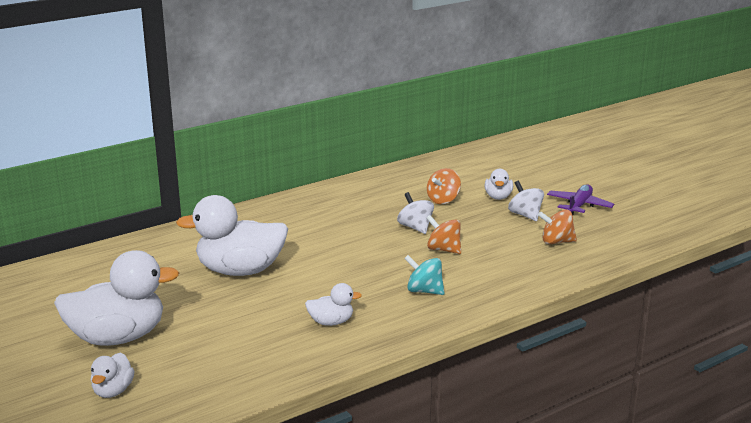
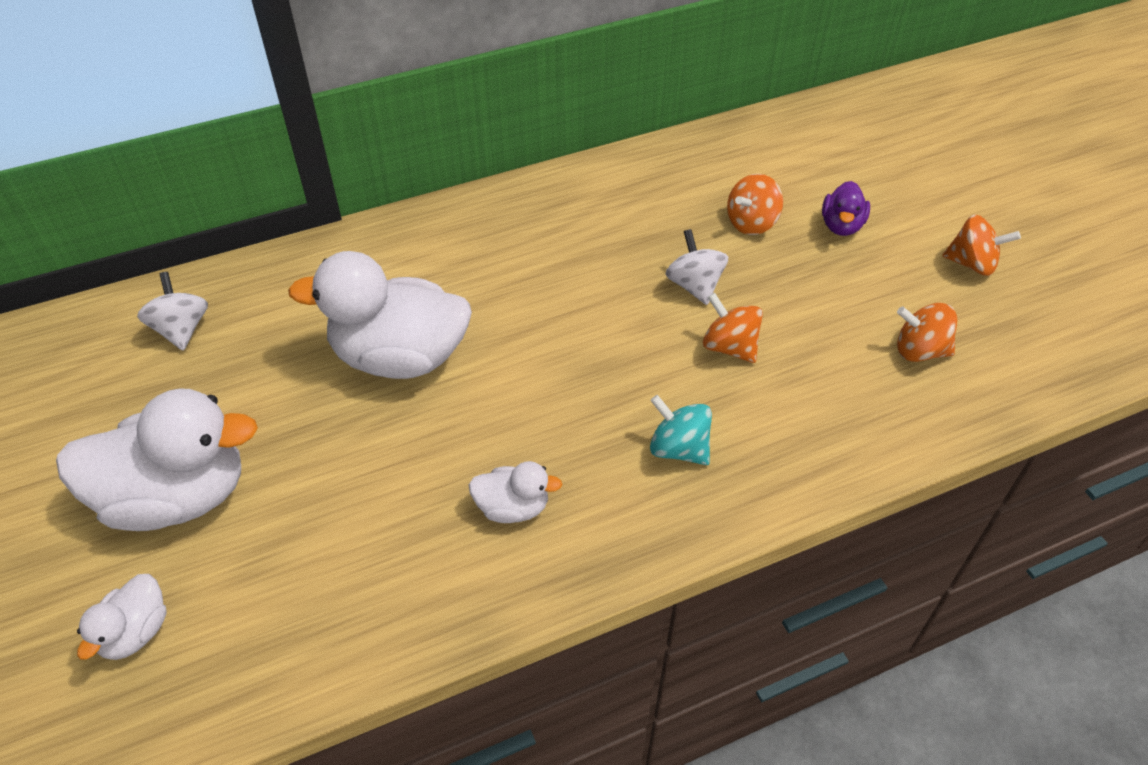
camera: 10 degrees right, 25 degrees up
white duck [485,169,513,200] -> purple duck [822,181,870,236]
white spinning top [508,181,544,221] -> white spinning top moved to [137,272,208,351]
purple plane [547,185,614,215] -> orange spinning top [942,215,1021,276]

